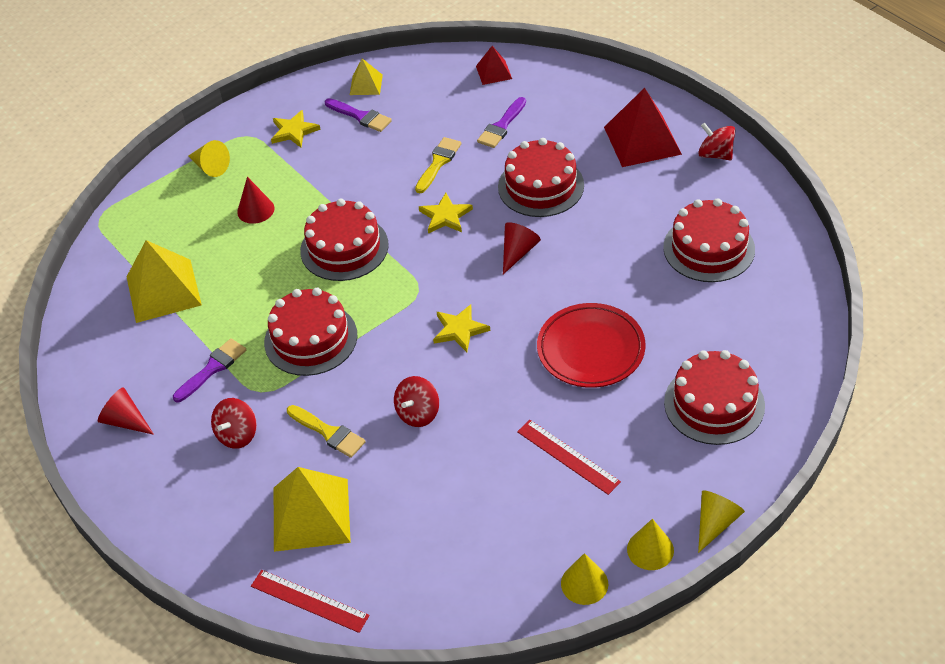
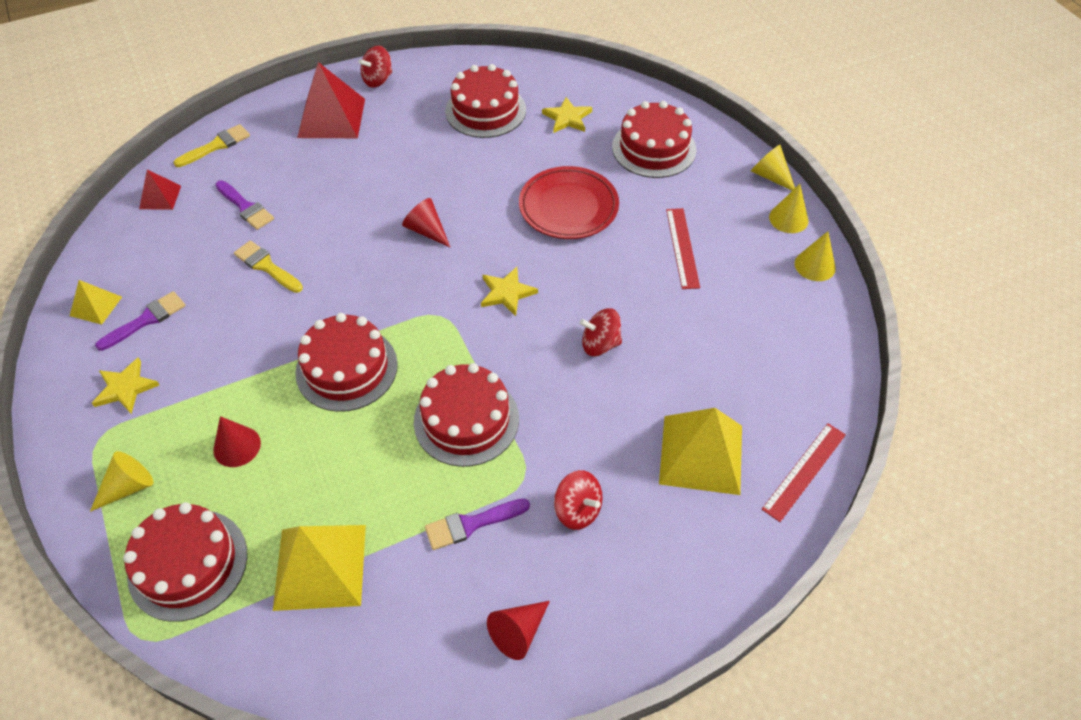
camera: 80 degrees left, 5 degrees up
purple brush [173,338,246,402] -> purple brush turned 75 degrees counterclockwise [425,499,530,550]
yellow brush [287,405,366,458] -> yellow brush moved to [173,124,250,167]
red spinning top [394,376,439,427] -> red spinning top turned 135 degrees clockwise [580,308,622,356]
yellow star [419,193,473,234] -> yellow star moved to [542,97,592,133]
red cake [498,138,584,217] -> red cake moved to [123,502,247,622]
red ruler [517,420,621,495] -> red ruler turned 60 degrees counterclockwise [666,208,700,289]

